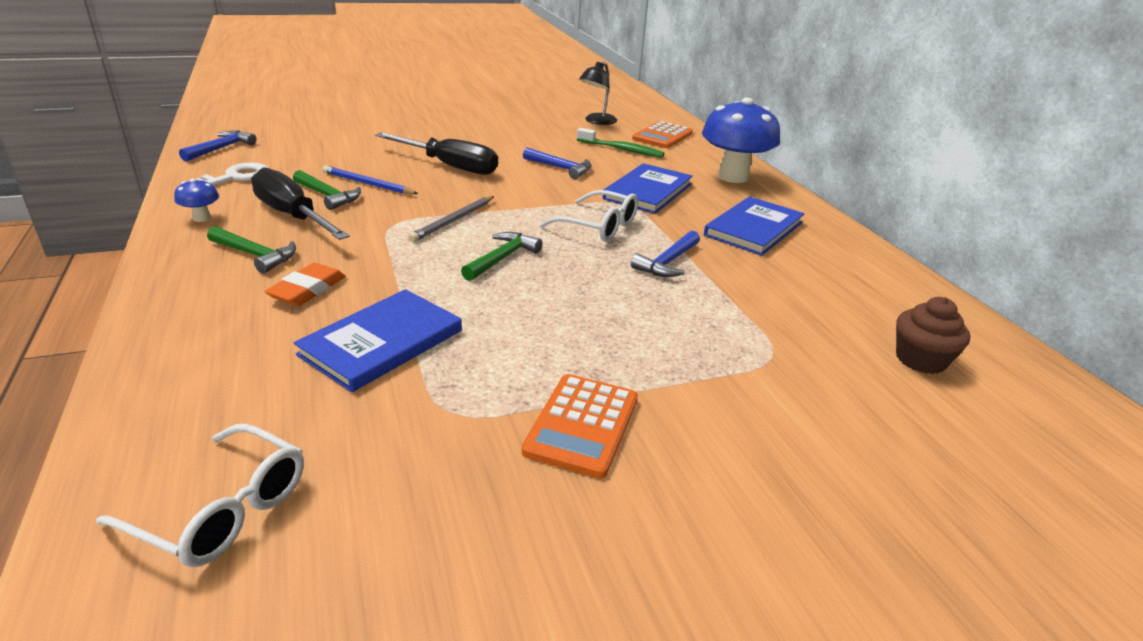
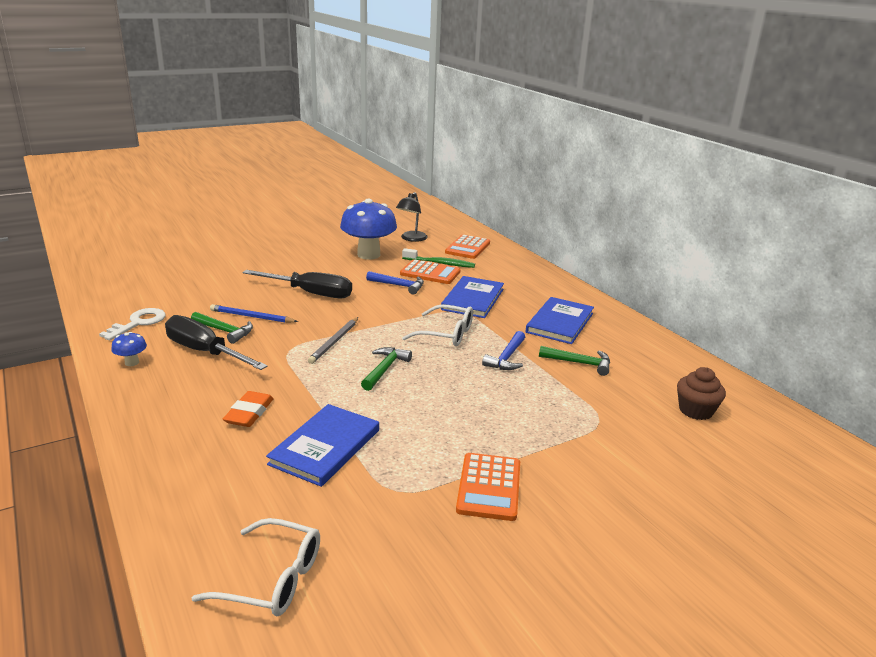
camera: 10 degrees left, 5 degrees down
blue hammer [179,130,257,162] -> none
green hammer [207,226,296,273] -> green hammer moved to [539,346,610,376]
blue mushroom [702,97,780,183] -> blue mushroom moved to [340,199,397,260]
none -> orange calculator [400,259,460,284]

